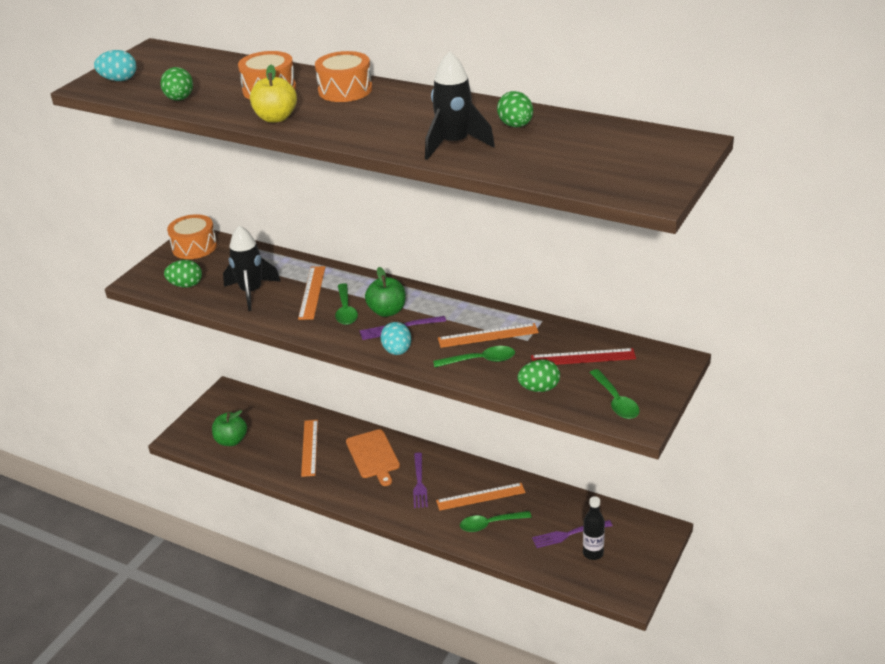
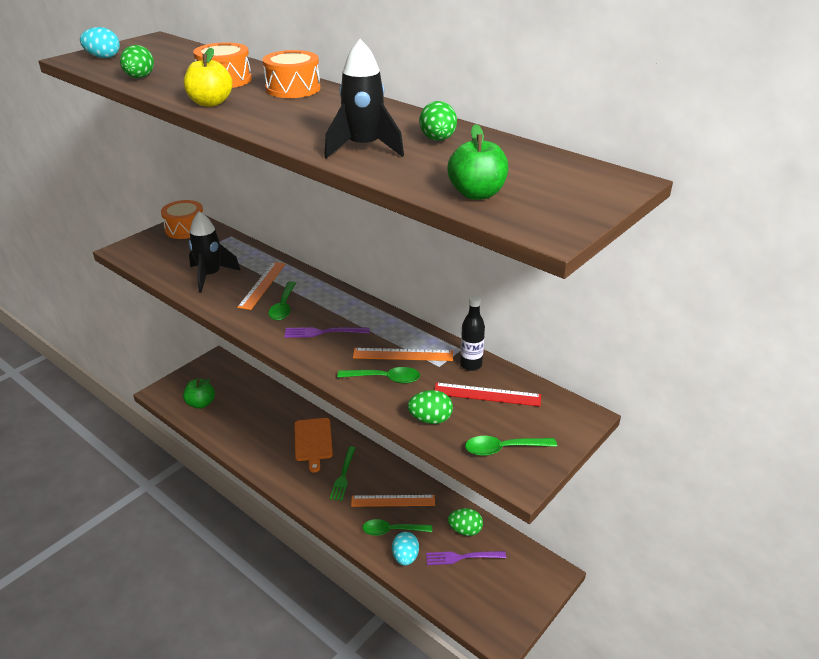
camera: 10 degrees right, 0 degrees up
green egg [164,260,202,288] -> green egg moved to [448,508,483,536]
orange ruler [301,420,318,477] -> none
green apple [365,267,406,317] -> green apple moved to [448,124,508,200]
turquoise egg [380,322,411,355] -> turquoise egg moved to [392,532,419,566]
purple fork [413,453,428,508] -> green fork [330,446,356,501]
black bottle [583,496,605,560] -> black bottle moved to [460,296,485,371]
green spoon [589,369,639,419] -> green spoon turned 90 degrees clockwise [465,436,557,456]

